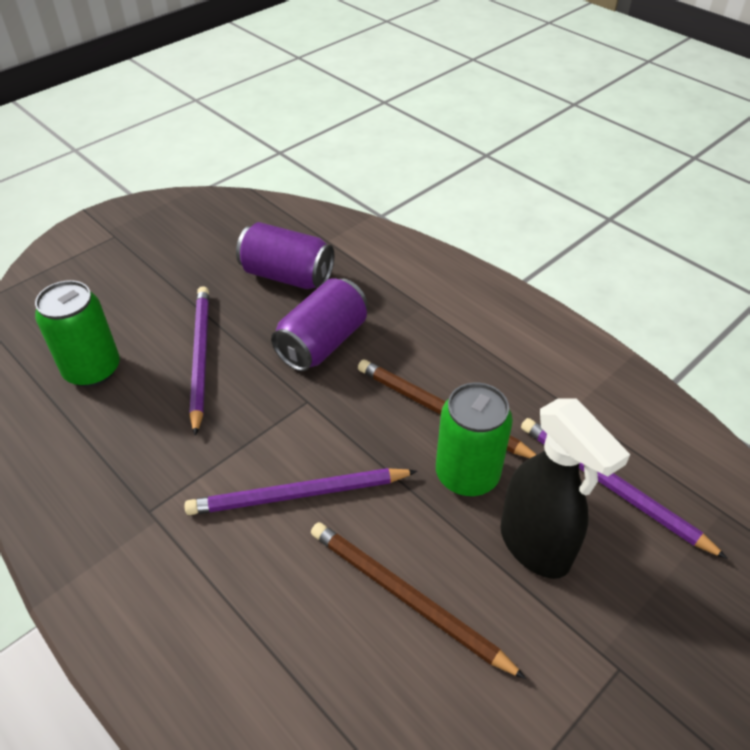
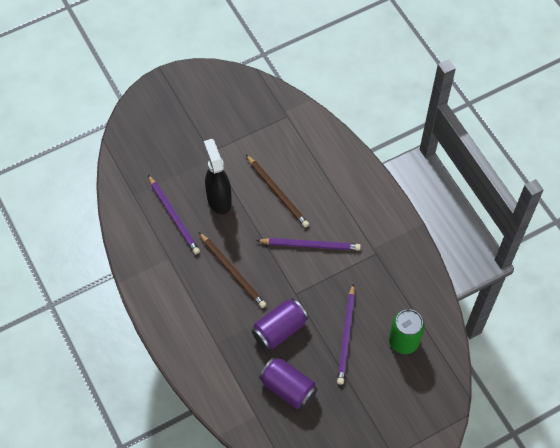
camera: 165 degrees left, 15 degrees up
green can [436,383,513,496] -> none

